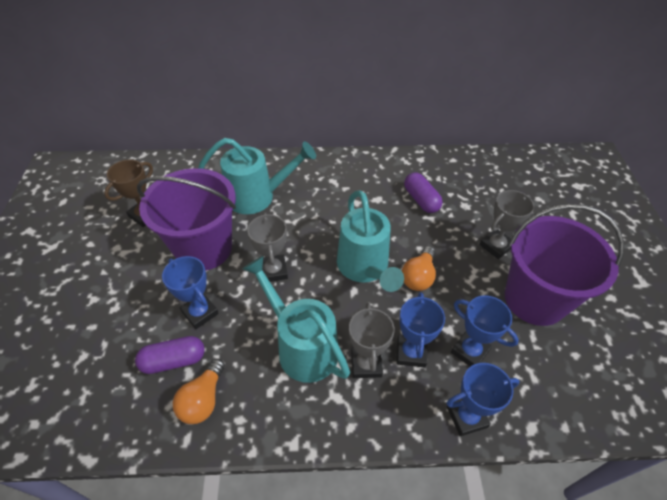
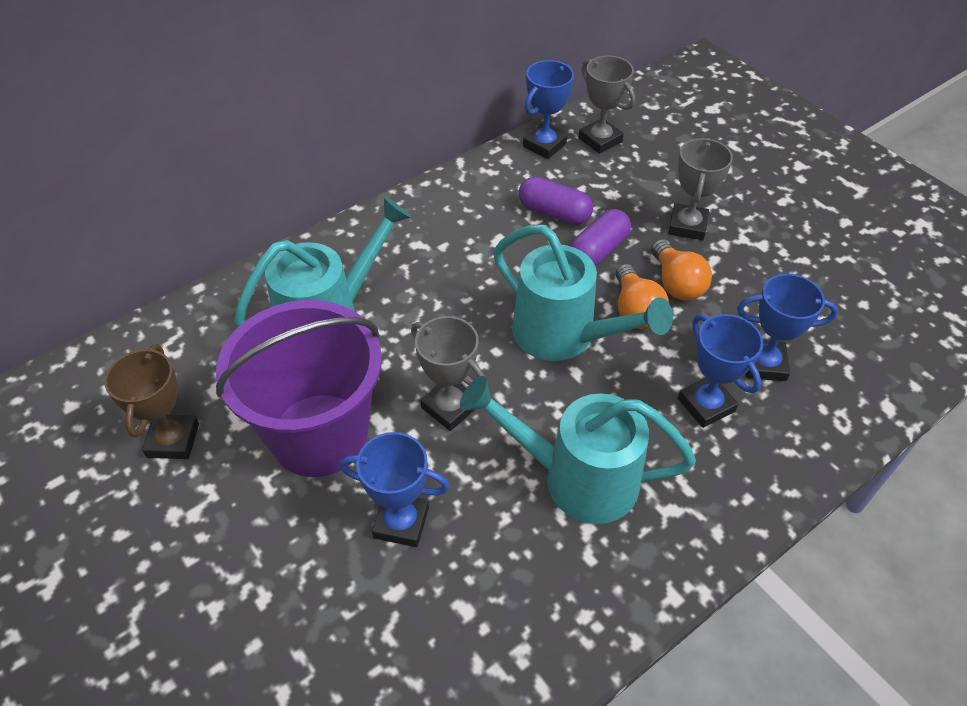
camera: 35 degrees left, 0 degrees up
purple capsule [135,336,205,374] -> purple capsule moved to [570,209,631,267]
orange light bulb [173,359,225,424] -> orange light bulb moved to [651,239,712,301]
grey trophy [349,303,395,378] -> grey trophy moved to [579,56,635,154]
blue trophy [446,363,520,436] -> blue trophy moved to [523,60,574,159]
purple bucket [505,204,624,326] -> none

